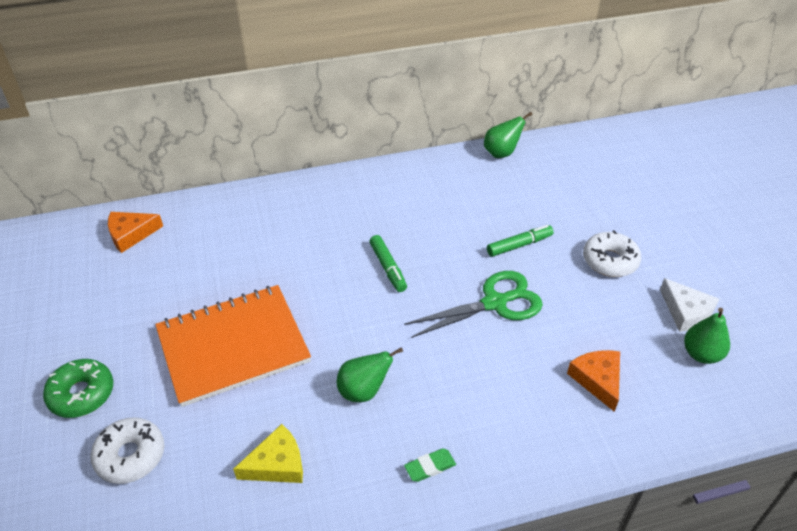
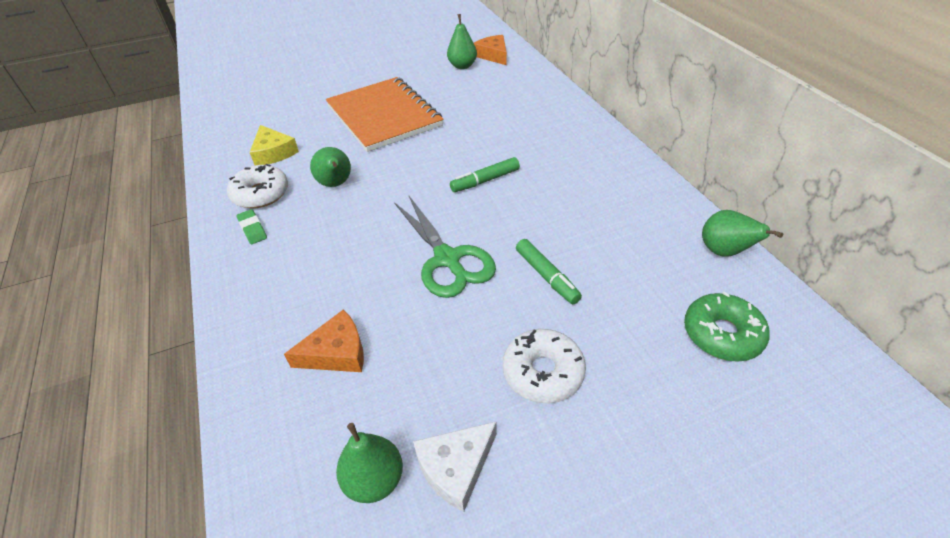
camera: 85 degrees right, 0 degrees up
green donut [43,359,113,418] -> green donut moved to [684,291,770,362]
white donut [90,417,164,484] -> white donut moved to [227,164,288,208]
none -> green pear [447,14,477,69]

